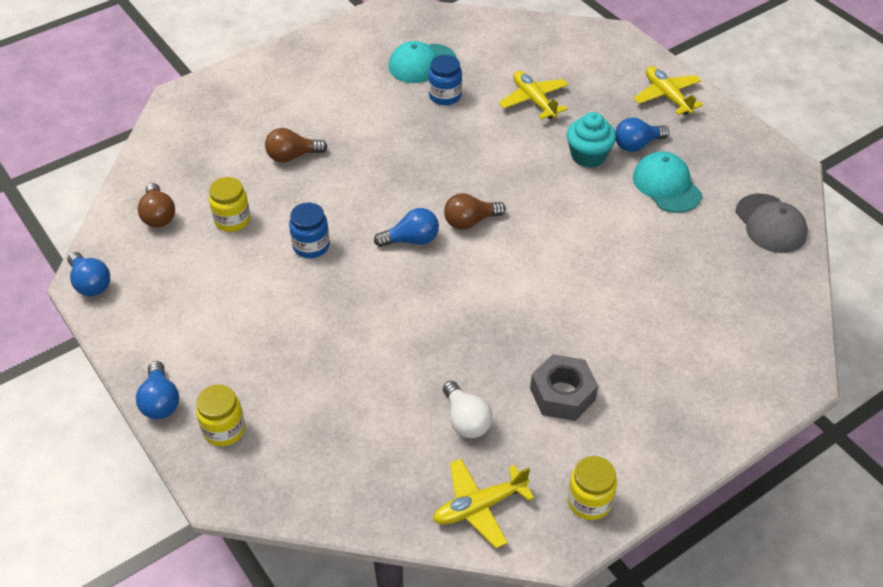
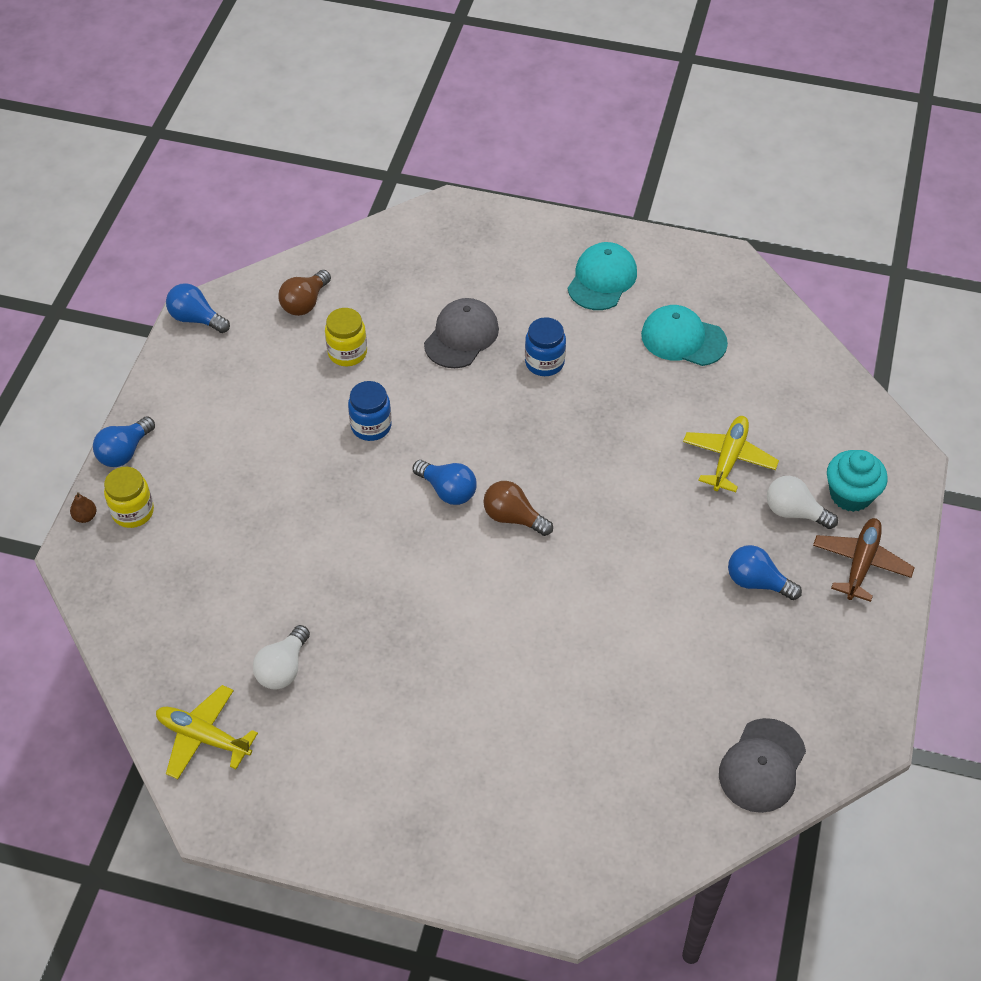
camera: 50 degrees right, 5 degrees up
blue light bulb [67,252,110,296] -> blue light bulb turned 105 degrees clockwise [166,283,230,333]
brown light bulb [265,128,327,163] -> grey cap [424,298,499,368]
blue jar [428,55,462,105] -> blue jar moved to [525,317,566,376]
grey nut [530,354,598,421] -> none
turquoise cupcake [566,112,616,168] -> turquoise cupcake moved to [827,450,888,512]
yellow jar [567,456,617,520] -> none
yellow plane [633,66,703,115] -> brown plane [813,518,915,602]
turquoise cap [633,151,702,213] -> turquoise cap moved to [568,242,637,310]
none -> brown pear [70,492,96,523]
none -> white light bulb [767,476,838,529]

